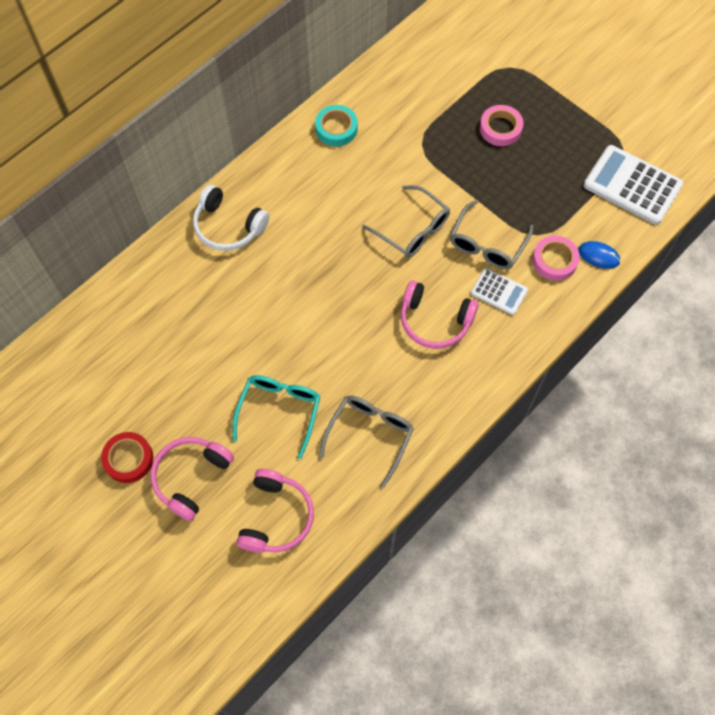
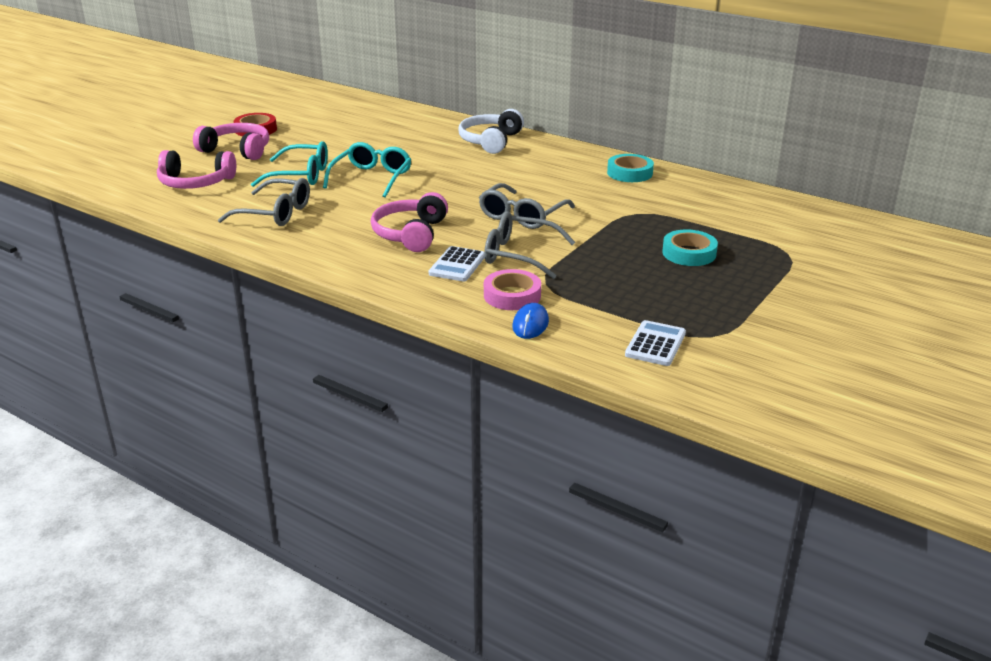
camera: 80 degrees right, 35 degrees down
pink tape [480,105,523,146] -> turquoise tape [662,229,718,266]
white calculator [583,145,683,225] -> white calculator [625,320,686,366], size x0.55
none -> turquoise glasses [323,142,412,198]

